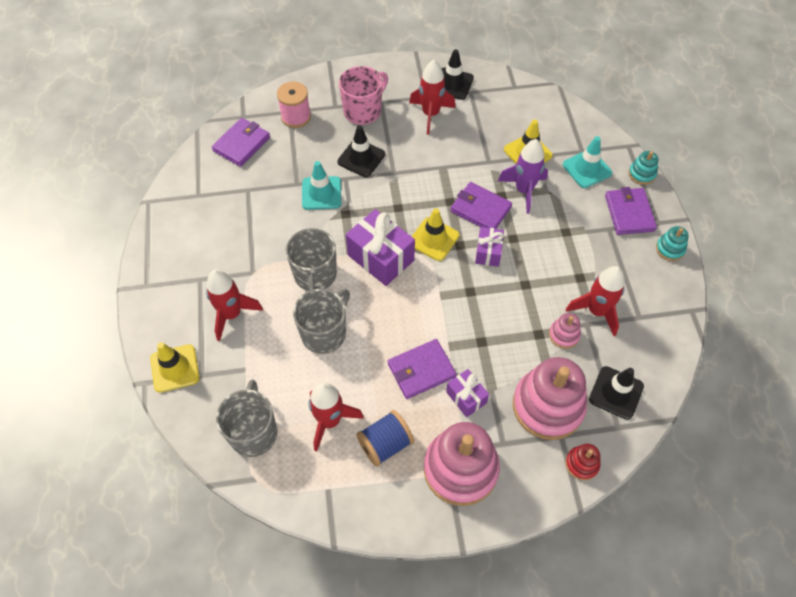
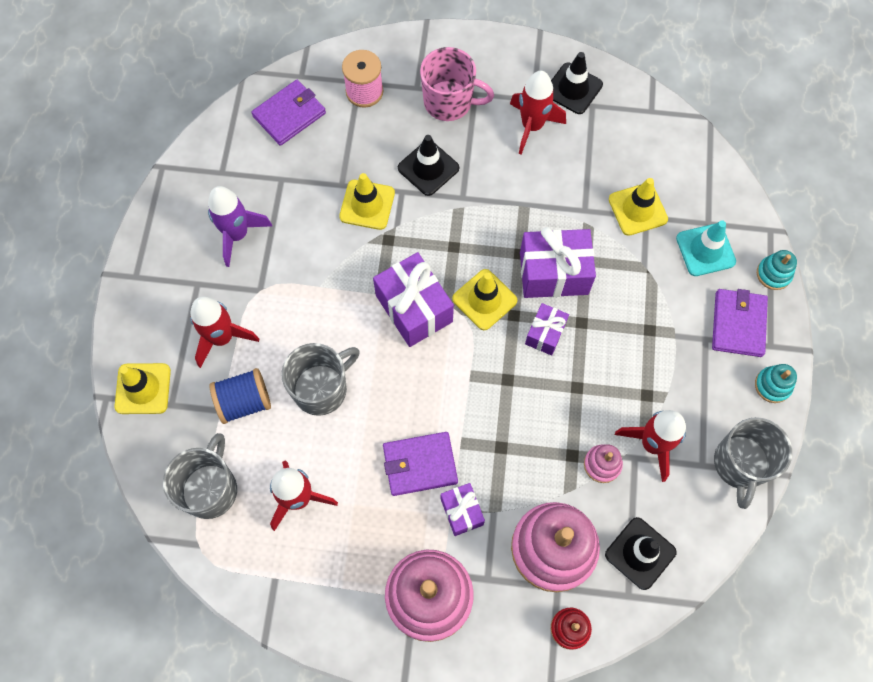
camera: 15 degrees right, 10 degrees up
grey mug [286,228,337,291] -> grey mug moved to [714,417,792,509]
turquoise traffic cone [302,161,341,210] -> yellow traffic cone [339,173,395,230]
pink mug [339,66,388,125] -> pink mug turned 45 degrees clockwise [420,47,494,121]
blue spool [356,410,414,467] -> blue spool moved to [210,368,271,424]
purple wallet [450,182,512,229] -> purple gift [520,227,596,298]
purple rocket [498,139,548,214] -> purple rocket moved to [208,186,272,267]

